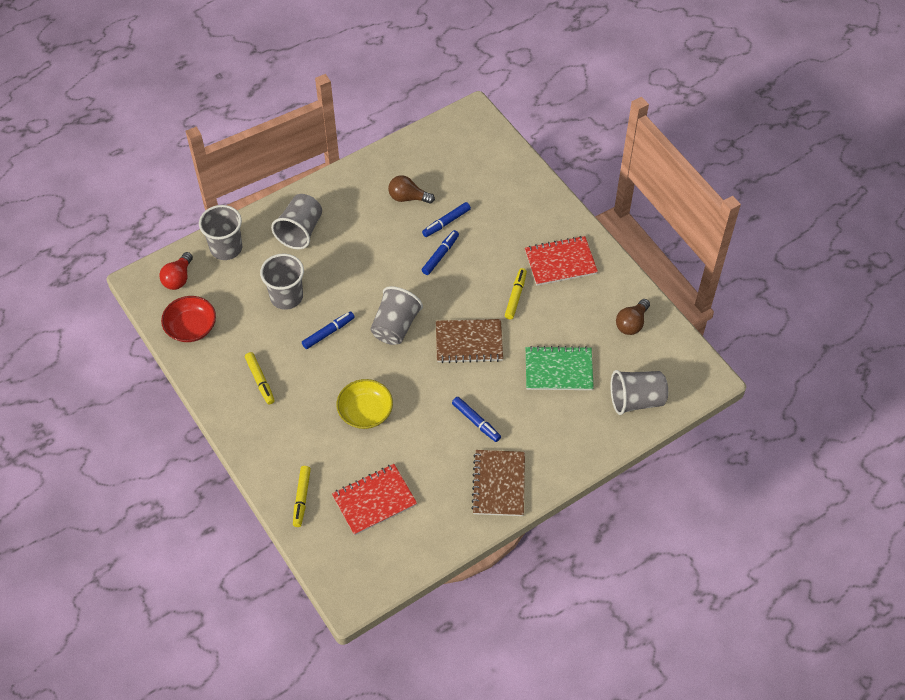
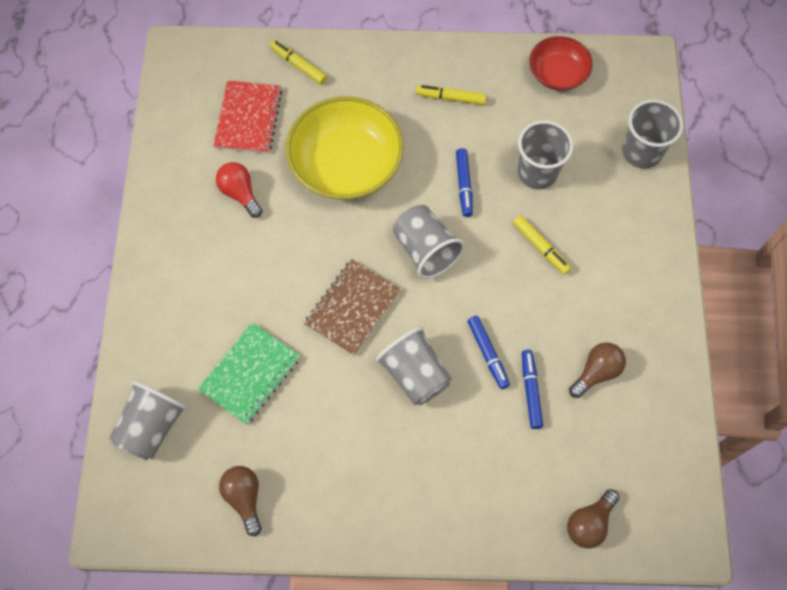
camera: 125 degrees right, 10 degrees up
red light bulb [159,252,193,290] -> red light bulb moved to [216,162,262,218]
grey cup [271,194,322,249] -> grey cup moved to [376,327,452,405]
yellow bowl [337,379,393,429] -> yellow bowl [286,96,404,200], size x1.75
blue marker [452,397,501,442] -> none
brown notebook [471,450,525,516] -> none
yellow marker [505,268,527,320] -> yellow marker moved to [513,215,571,275]
red notebook [525,236,598,286] -> none
none -> brown light bulb [567,489,620,549]

